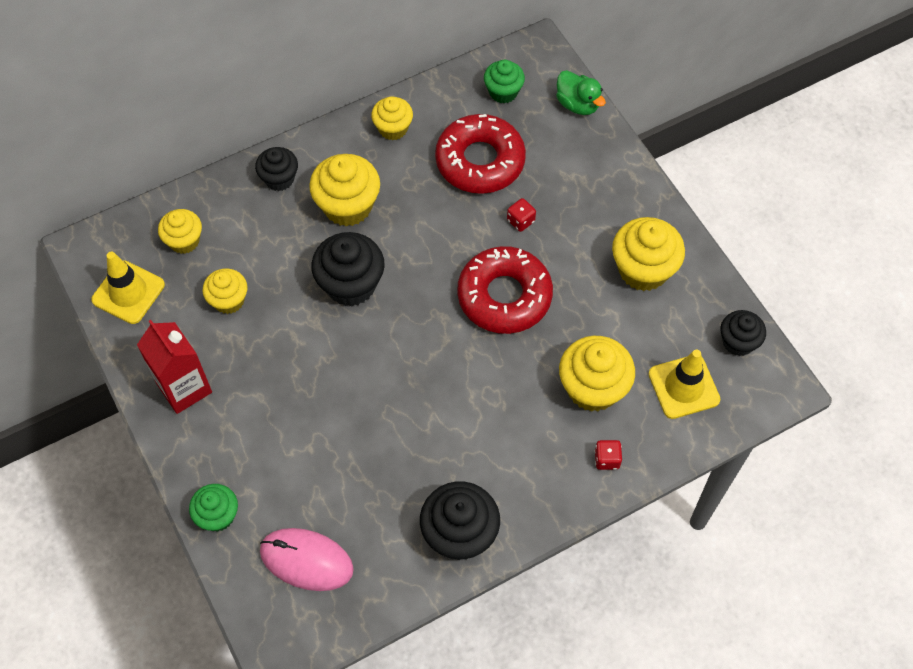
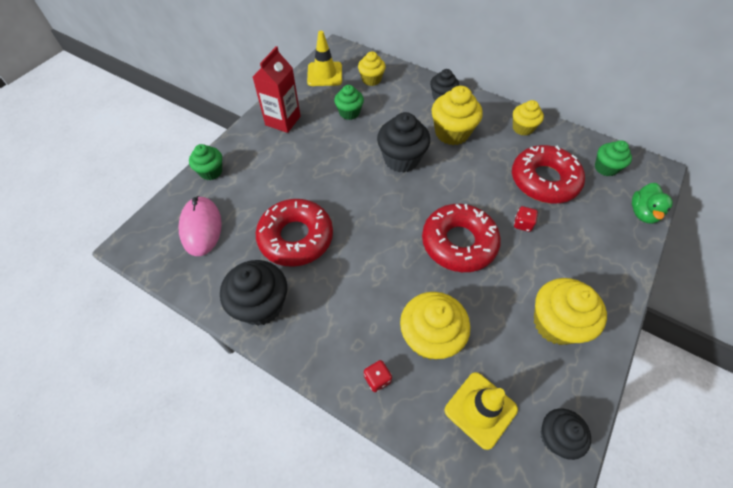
camera: 60 degrees right, 5 degrees down
yellow cupcake [203,268,247,314] -> green cupcake [334,85,364,120]
none -> red donut [256,199,333,267]

